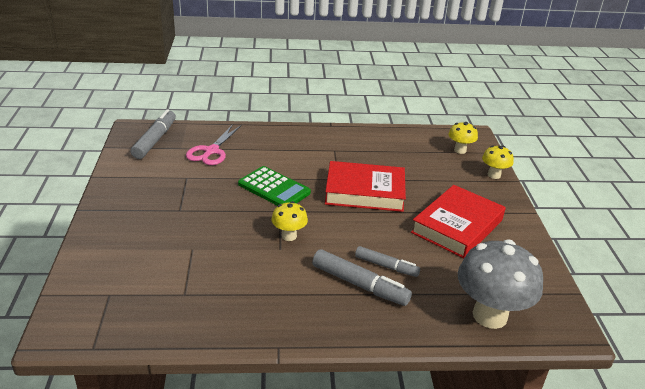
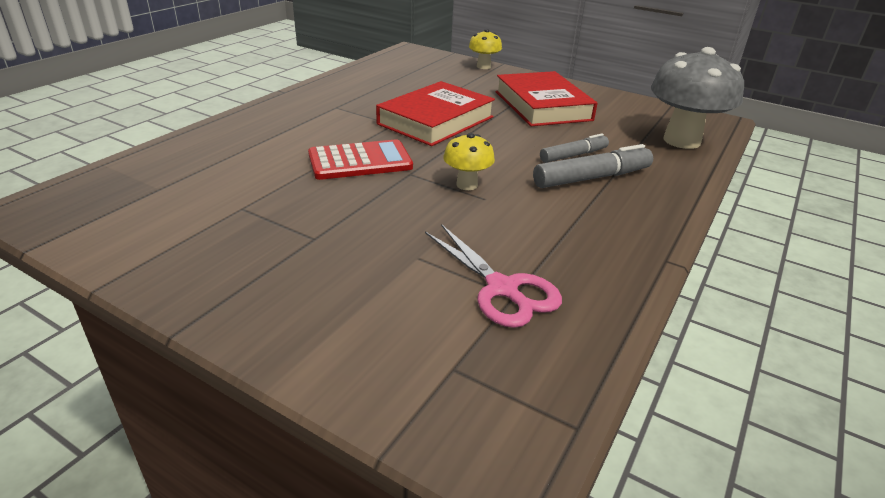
camera: 55 degrees left, 0 degrees up
grey marker [131,109,176,159] -> none
pink scissors [186,124,242,165] -> pink scissors moved to [425,224,562,328]
green calculator [238,166,311,206] -> red calculator [308,139,413,180]
yellow mushroom [448,122,478,154] -> none

